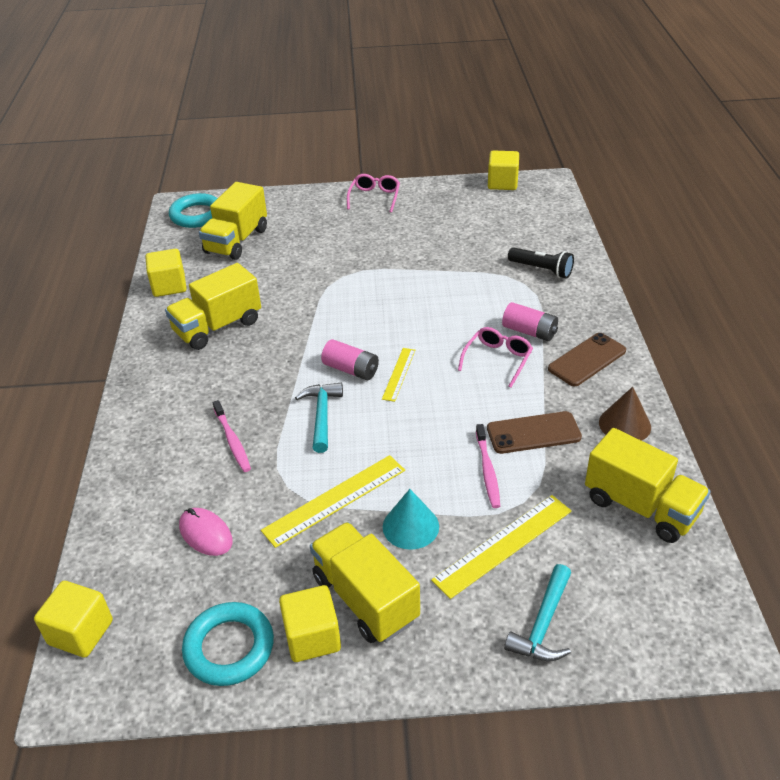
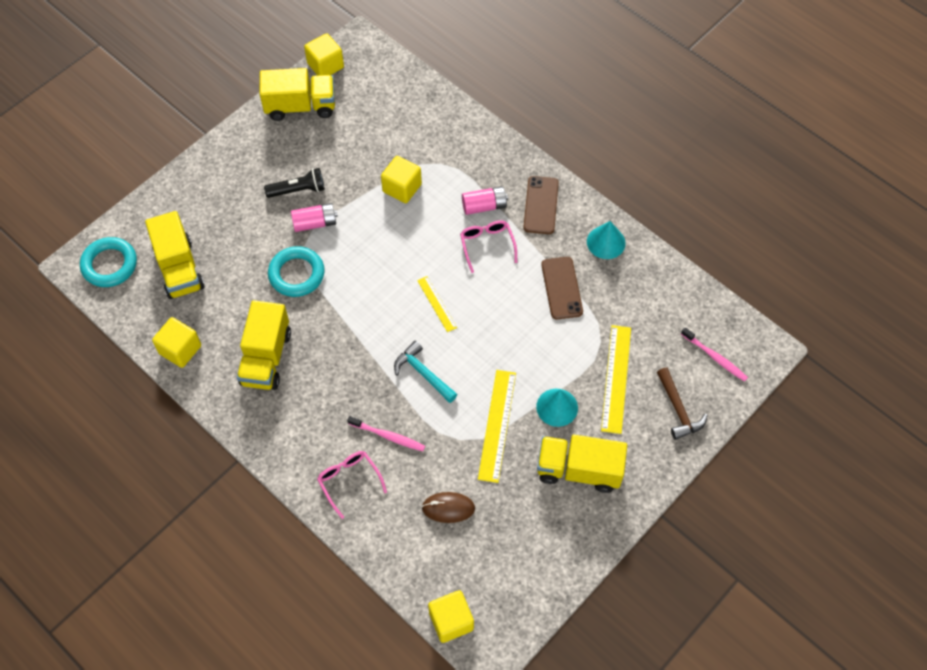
camera: 45 degrees left, 20 degrees up
pink mouse [179,508,233,556] -> brown mouse [422,492,475,523]
turquoise ring [182,602,274,686] -> turquoise ring moved to [268,246,325,297]
yellow cube [279,585,341,662] -> yellow cube moved to [381,156,422,203]
pink battery [321,339,379,380] -> pink battery moved to [291,203,338,232]
pink glasses [347,174,400,213] -> pink glasses moved to [317,451,387,519]
pink toothbrush [476,424,500,508] -> pink toothbrush moved to [681,327,748,382]
brown phone [487,411,582,454] -> brown phone turned 45 degrees counterclockwise [541,257,583,319]
turquoise hammer [504,564,571,661] -> brown hammer [657,368,708,440]
black flashlight [508,247,574,278] -> black flashlight moved to [264,168,325,198]
yellow truck [585,428,711,543] -> yellow truck moved to [260,68,335,121]
brown cone [599,387,651,441] -> turquoise cone [587,221,626,259]

